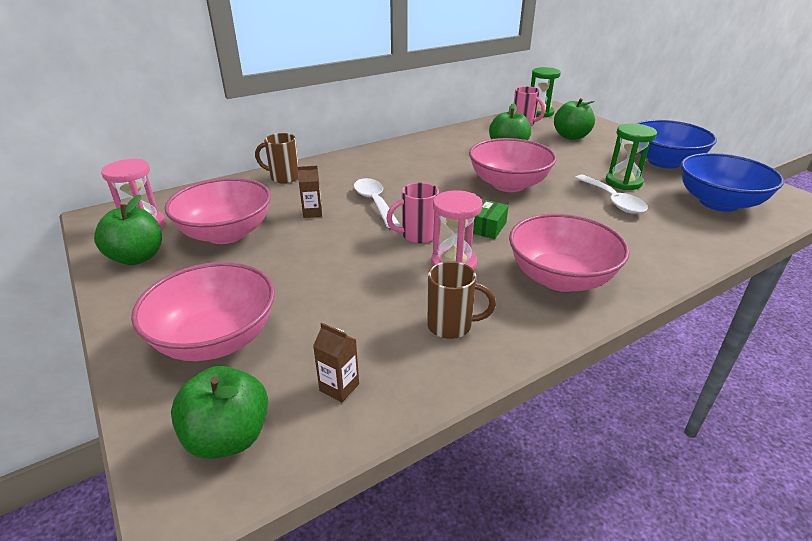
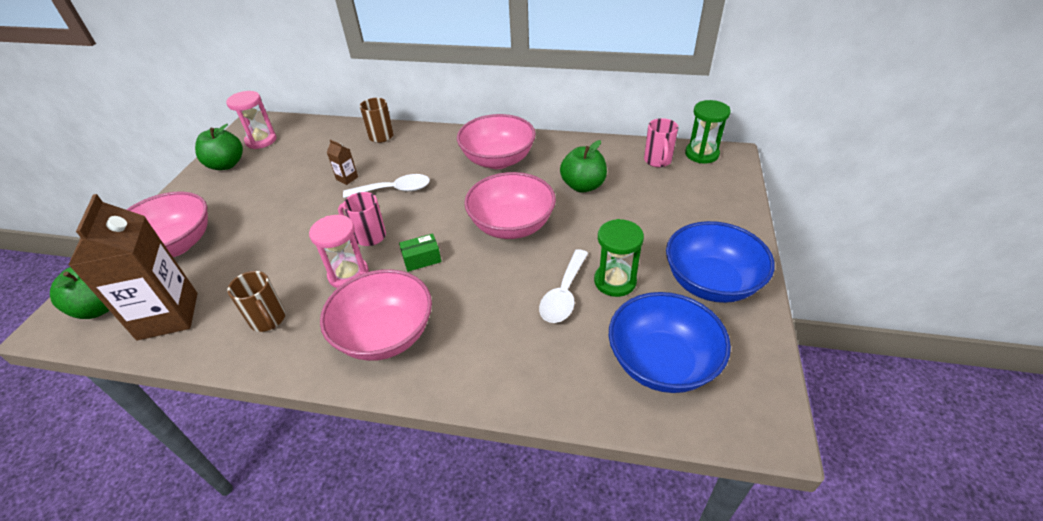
camera: 45 degrees right, 10 degrees up
pink bowl [164,178,271,244] -> pink bowl moved to [457,114,536,169]
brown carton [313,323,359,402] -> brown carton [68,194,198,340], size x2.48
white spoon [354,178,400,228] -> white spoon turned 60 degrees clockwise [343,174,430,198]
green apple [554,98,595,140] -> none

